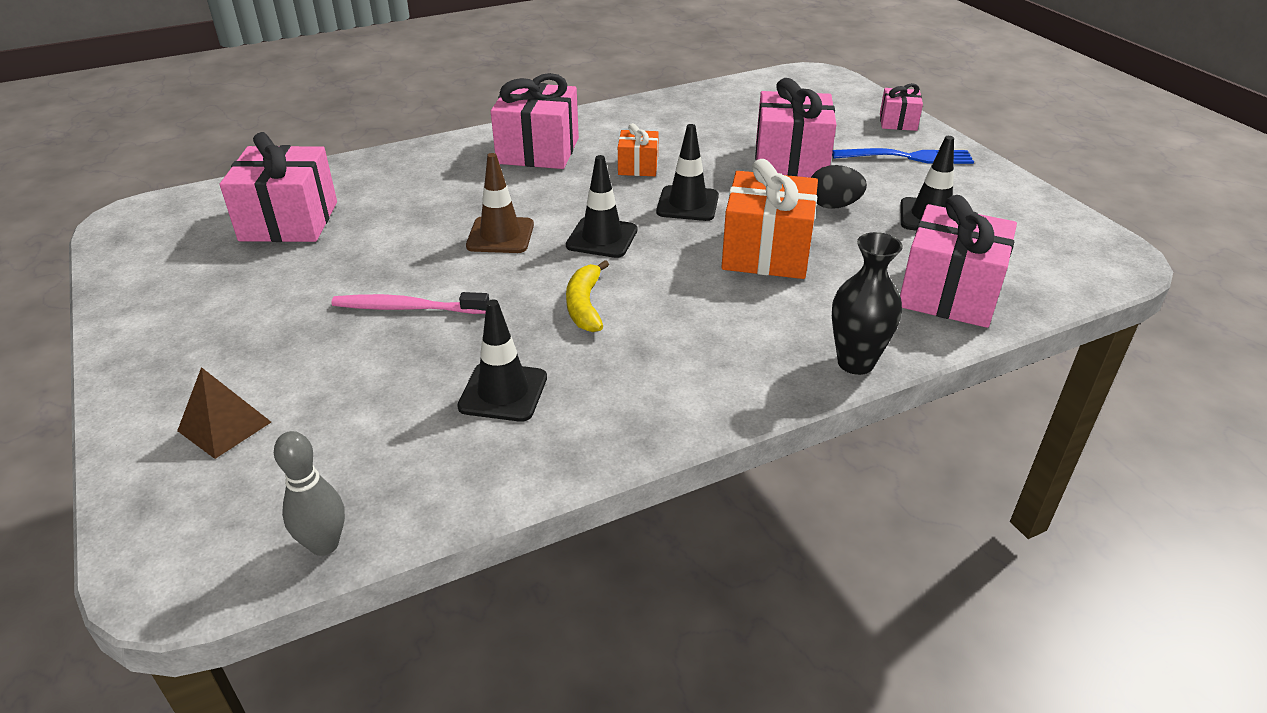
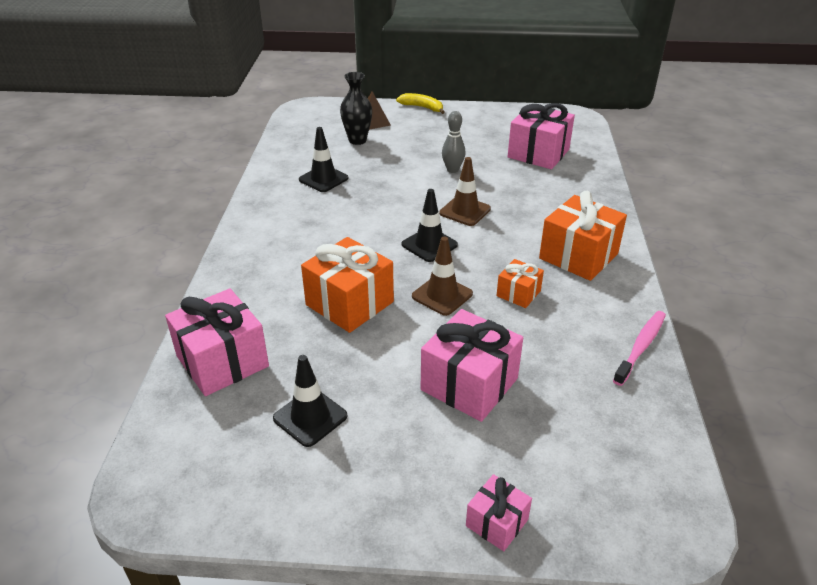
camera: 120 degrees right, 0 degrees up
grey bowling pin [274,431,345,556] -> grey bowling pin moved to [442,111,465,173]
pink toothbrush [331,292,489,314] -> pink toothbrush moved to [613,311,666,386]
pink gift [491,73,579,169] -> orange gift [539,191,627,281]
yellow banana [566,260,609,332] -> yellow banana moved to [396,93,445,114]
black traffic cone [656,124,719,221] -> brown traffic cone [412,237,473,316]
black egg [811,165,867,209] -> none
blue fork [832,148,974,164] -> none
black vase [832,232,903,375] -> black vase moved to [340,72,372,145]

